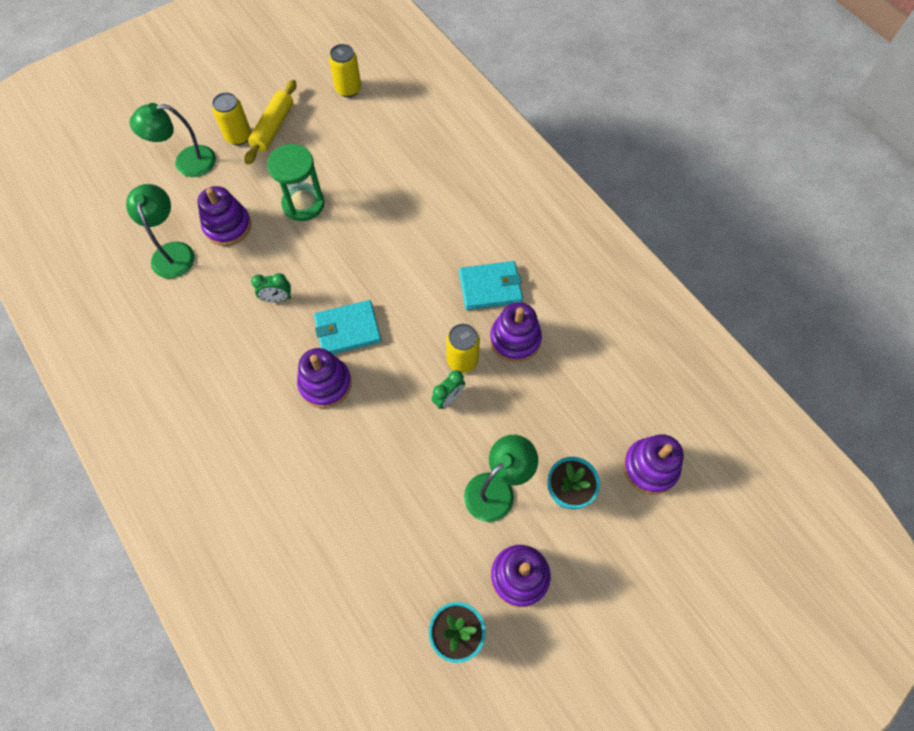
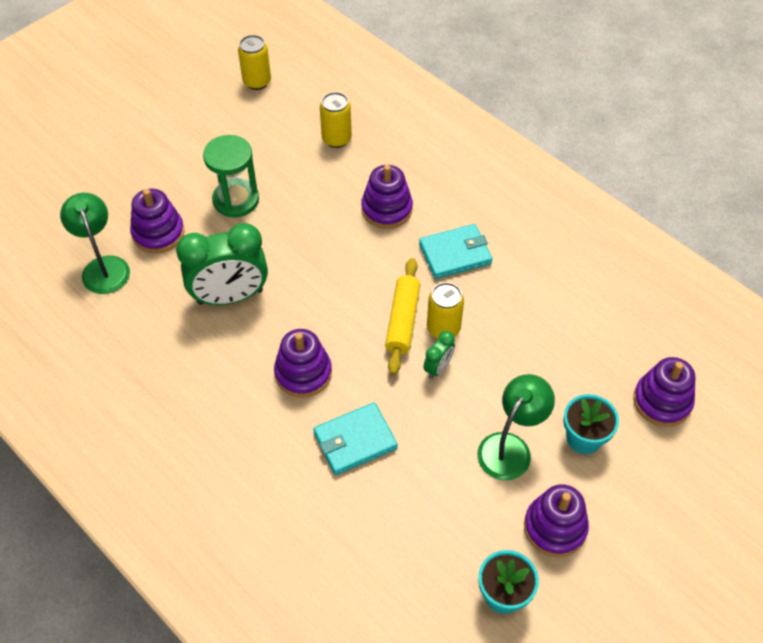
camera: 10 degrees left, 10 degrees down
green lamp [130,103,216,177] -> none
yellow can [212,92,251,145] -> yellow can moved to [320,92,352,148]
yellow rolling pin [244,80,296,165] -> yellow rolling pin moved to [385,258,420,375]
green clock [251,273,291,302] -> green clock [176,223,268,305], size x2.19
turquoise wallet [314,300,381,354] -> turquoise wallet moved to [313,402,398,475]
purple stacking toy [490,302,542,362] -> purple stacking toy moved to [361,165,413,229]

